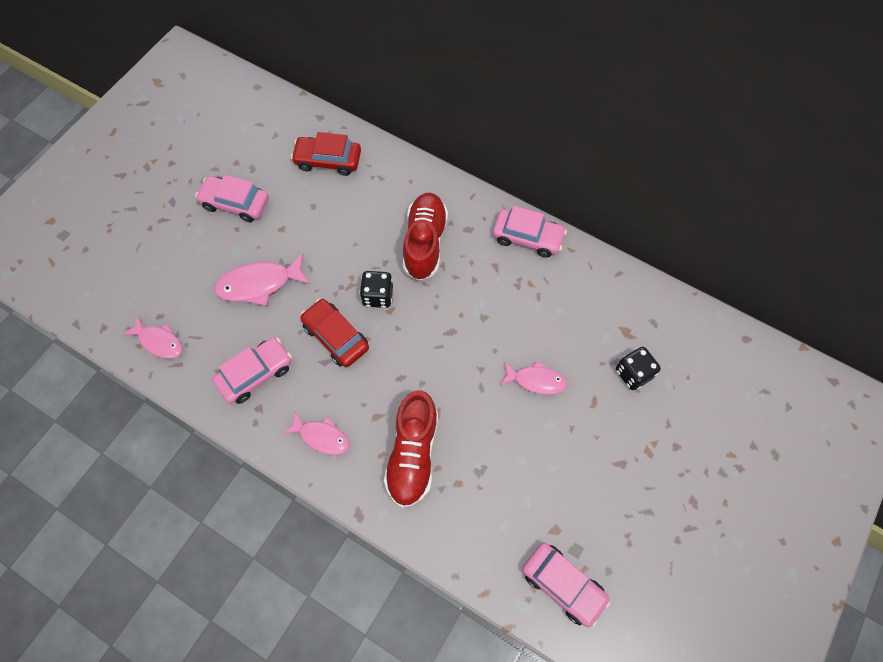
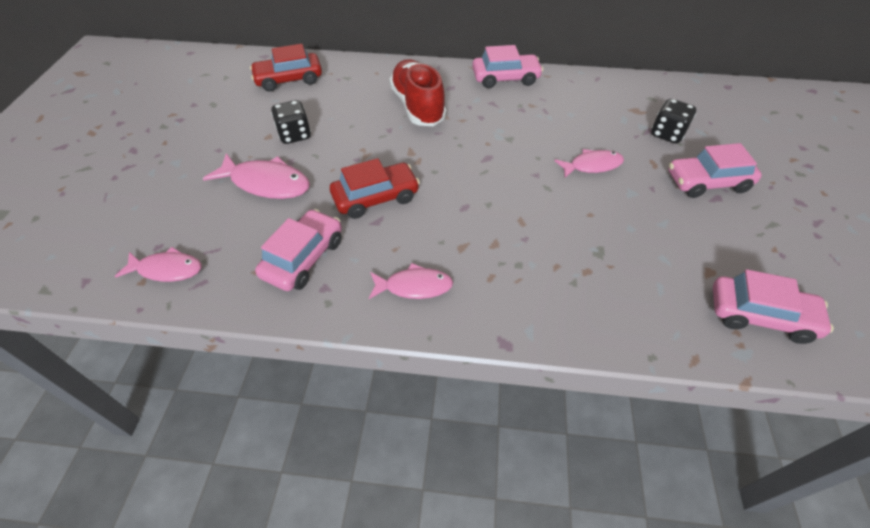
camera: 25 degrees left, 15 degrees down
pink car [195,175,269,222] -> pink car moved to [668,143,762,198]
pink fish [214,254,311,306] -> pink fish turned 120 degrees counterclockwise [203,153,310,199]
red car [300,299,369,367] -> red car turned 135 degrees clockwise [330,158,420,219]
black dice [360,271,393,308] -> black dice moved to [271,100,311,144]
red shoe [384,390,438,507] -> none

